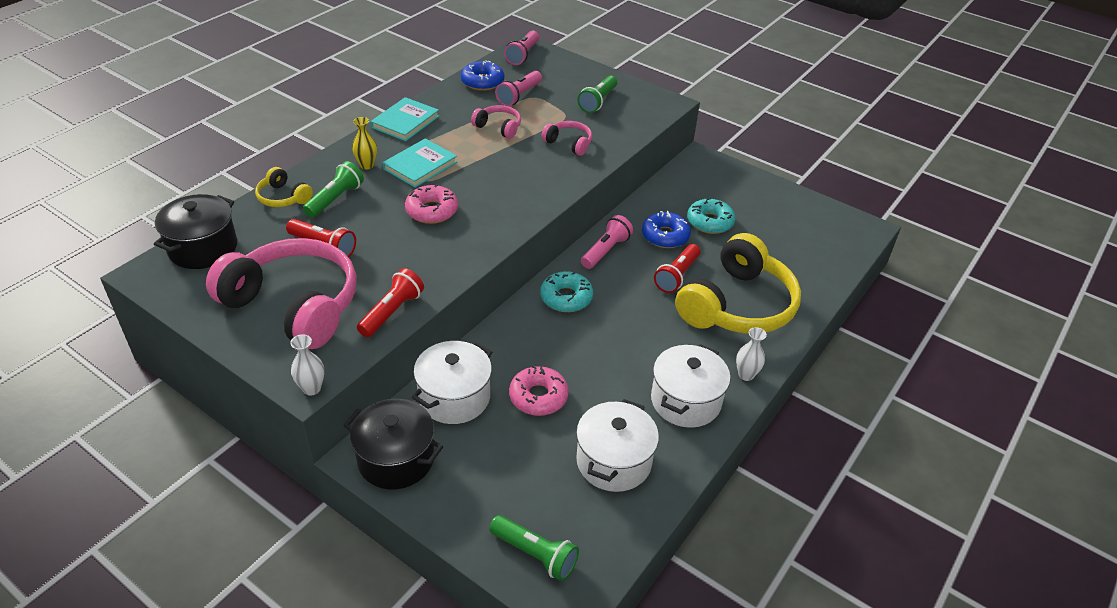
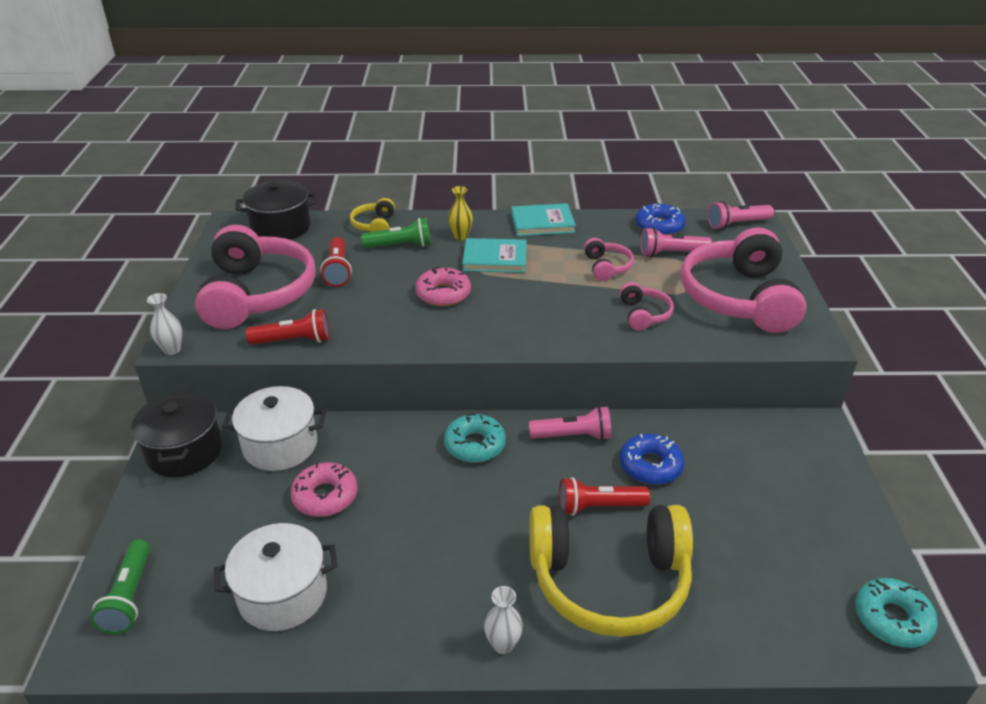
camera: 55 degrees right, 5 degrees down
green flashlight [578,76,617,113] -> pink headphones [681,227,806,333]
white pot [651,344,731,428] -> none
turquoise donut [687,198,736,234] -> turquoise donut moved to [855,578,938,648]

